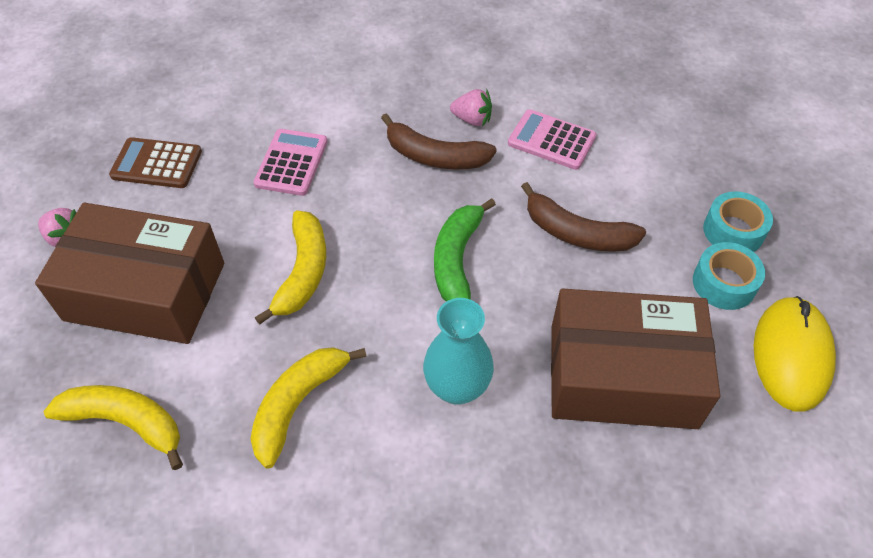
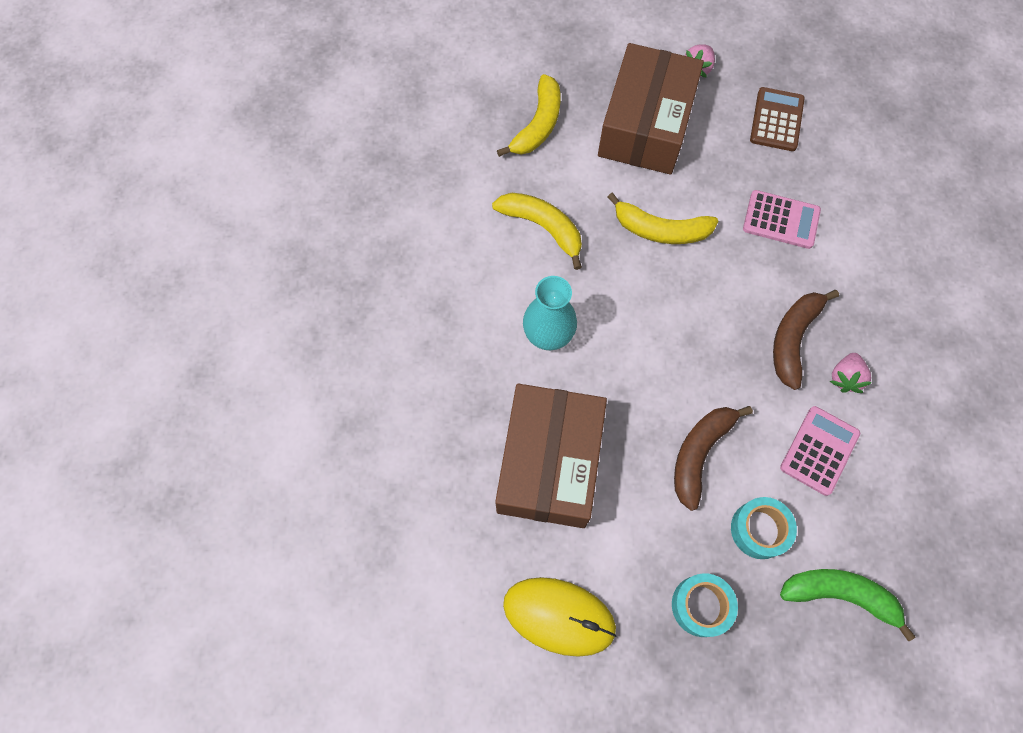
camera: 95 degrees right, 15 degrees up
green banana [434,198,496,302] -> green banana moved to [780,569,915,641]
turquoise tape [693,242,765,310] -> turquoise tape moved to [731,497,797,559]

